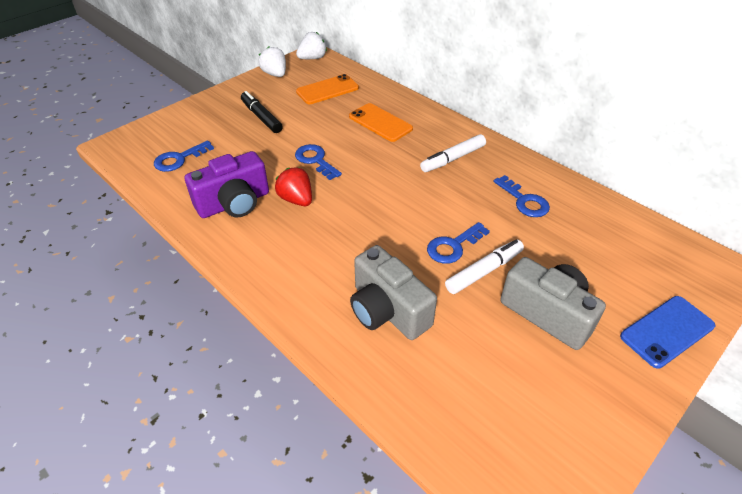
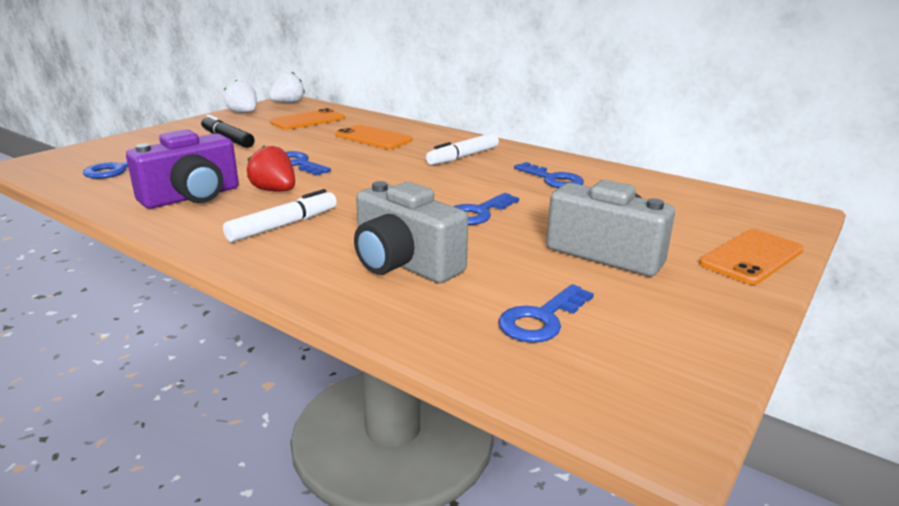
camera: 10 degrees left, 20 degrees down
white marker [445,239,524,294] -> white marker moved to [223,189,337,242]
blue phone [620,296,715,369] -> orange phone [699,229,804,285]
none -> blue key [498,284,594,343]

